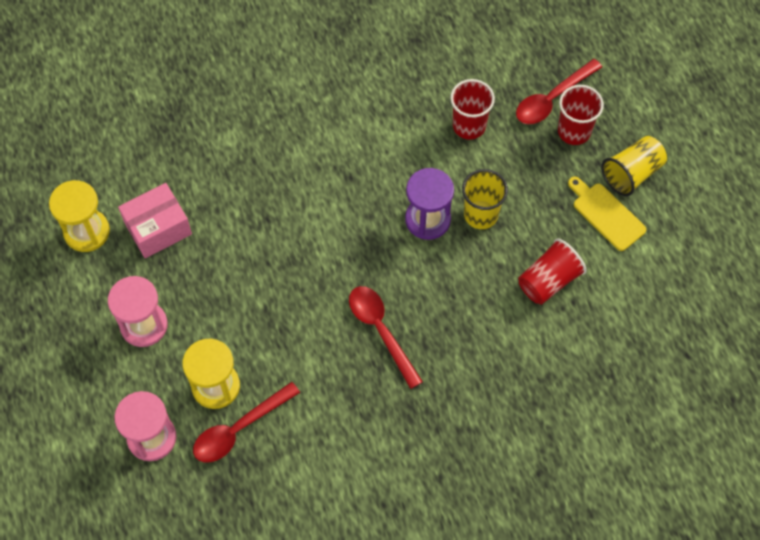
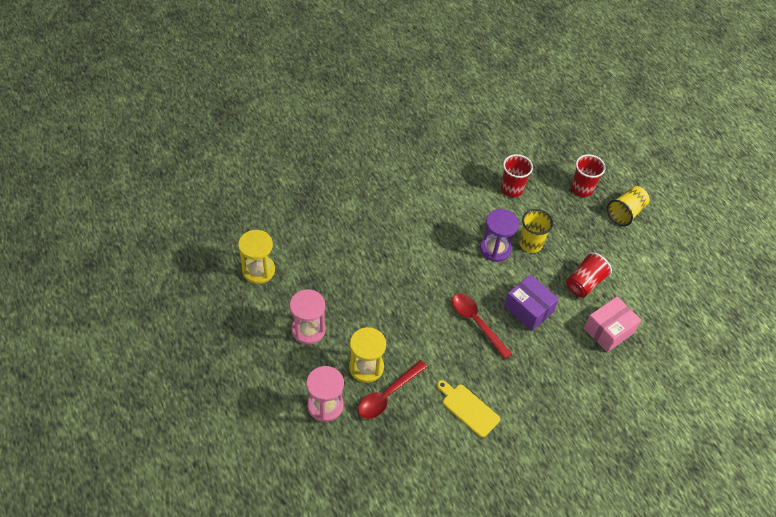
camera: 10 degrees left, 10 degrees down
pink box [118,183,192,258] -> pink box moved to [584,296,641,352]
red spoon [516,59,602,124] -> none
yellow cutting board [568,176,646,251] -> yellow cutting board moved to [437,380,500,438]
none -> purple box [504,275,559,331]

